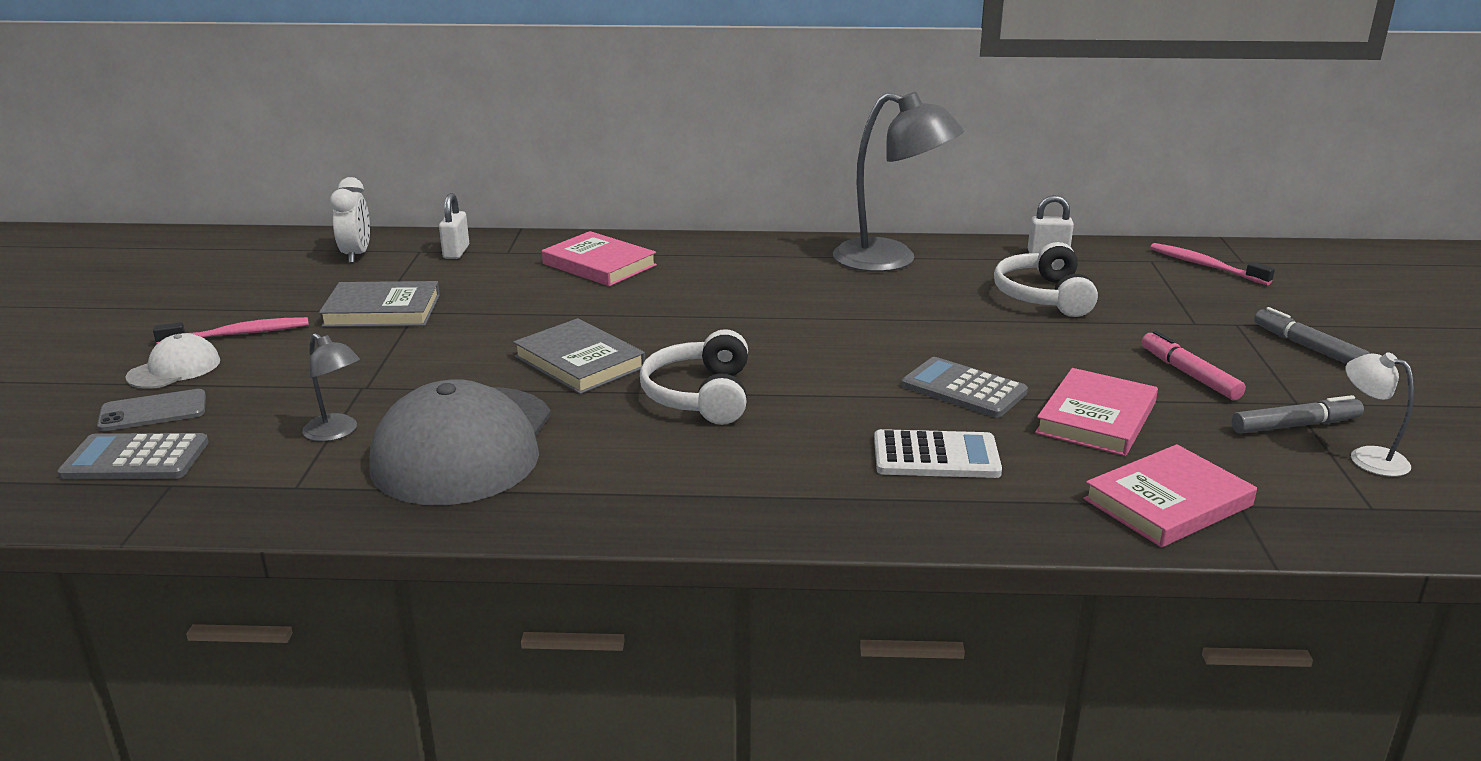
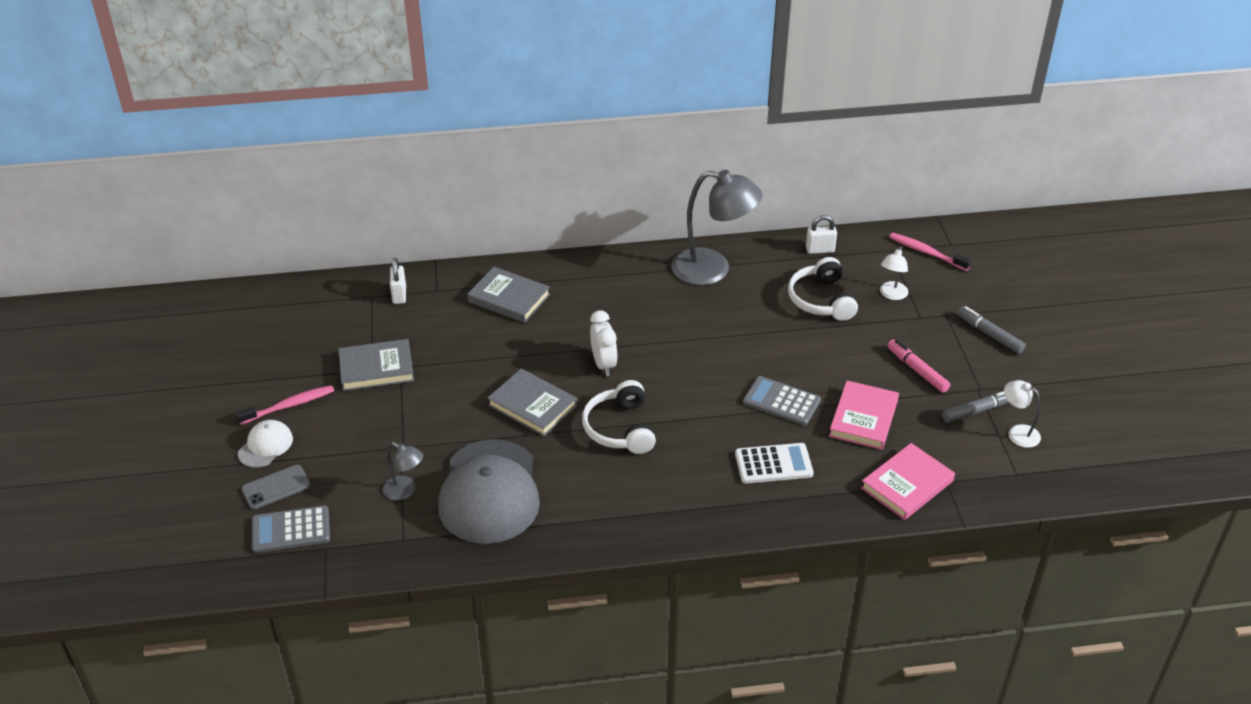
camera: 10 degrees left, 15 degrees up
white clock [330,177,370,263] -> white clock moved to [590,310,617,376]
pink book [542,231,657,286] -> grey book [467,267,550,323]
none -> white lamp [880,247,908,300]

